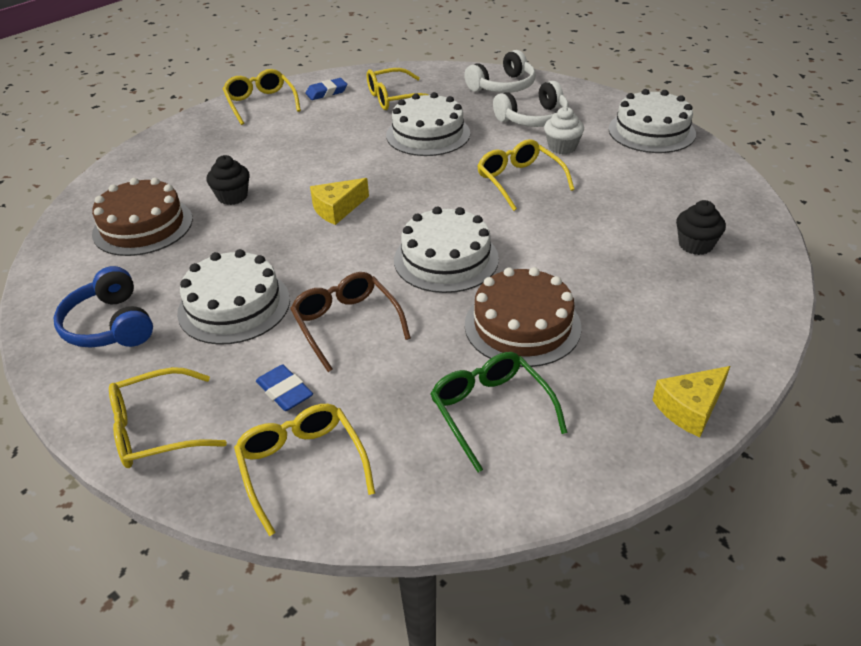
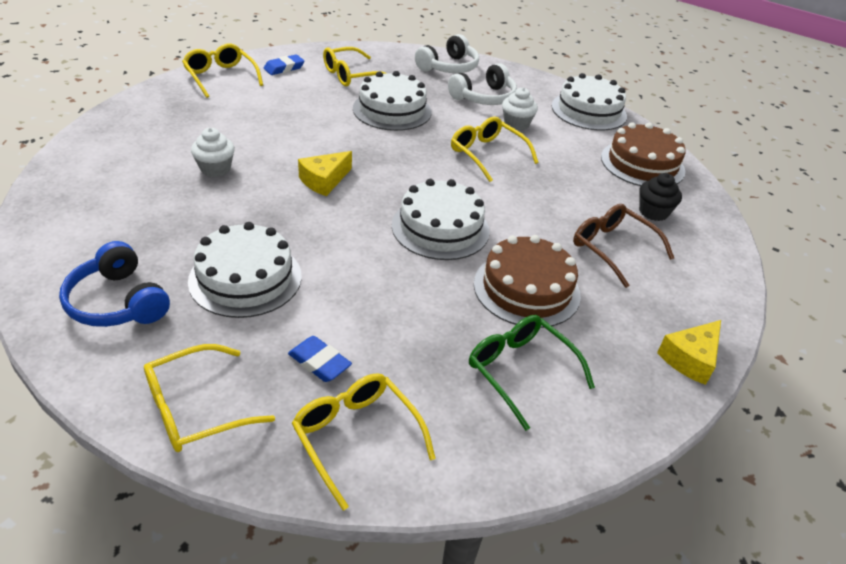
camera: 15 degrees left, 0 degrees up
brown cake [92,178,193,256] -> brown cake moved to [601,122,686,186]
black cupcake [207,155,250,205] -> white cupcake [191,128,235,177]
brown glasses [290,272,411,372] -> brown glasses moved to [573,204,674,288]

